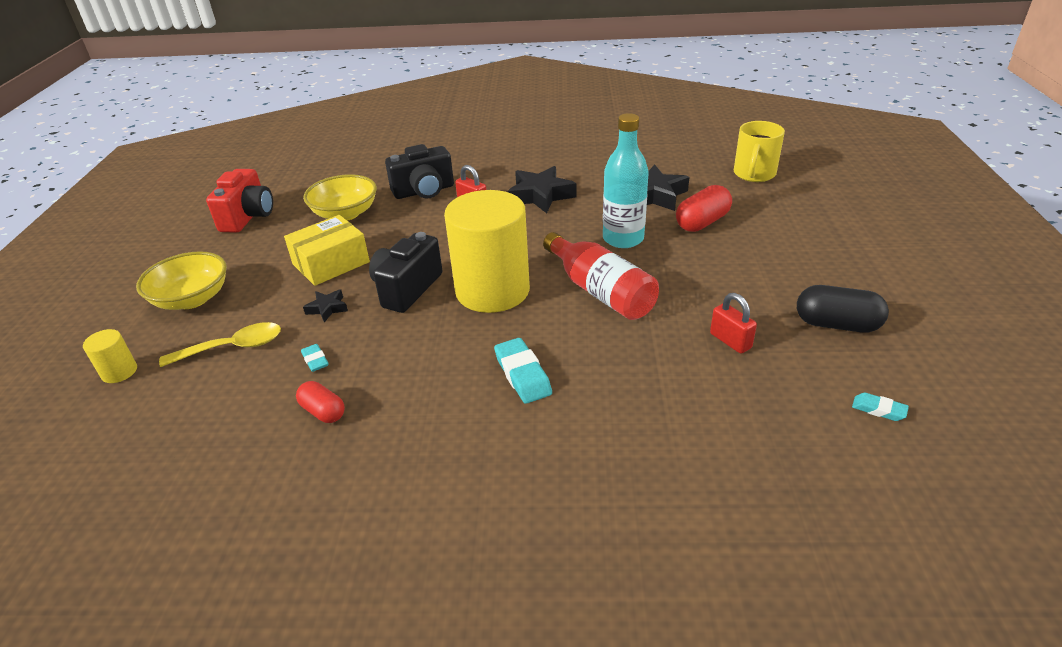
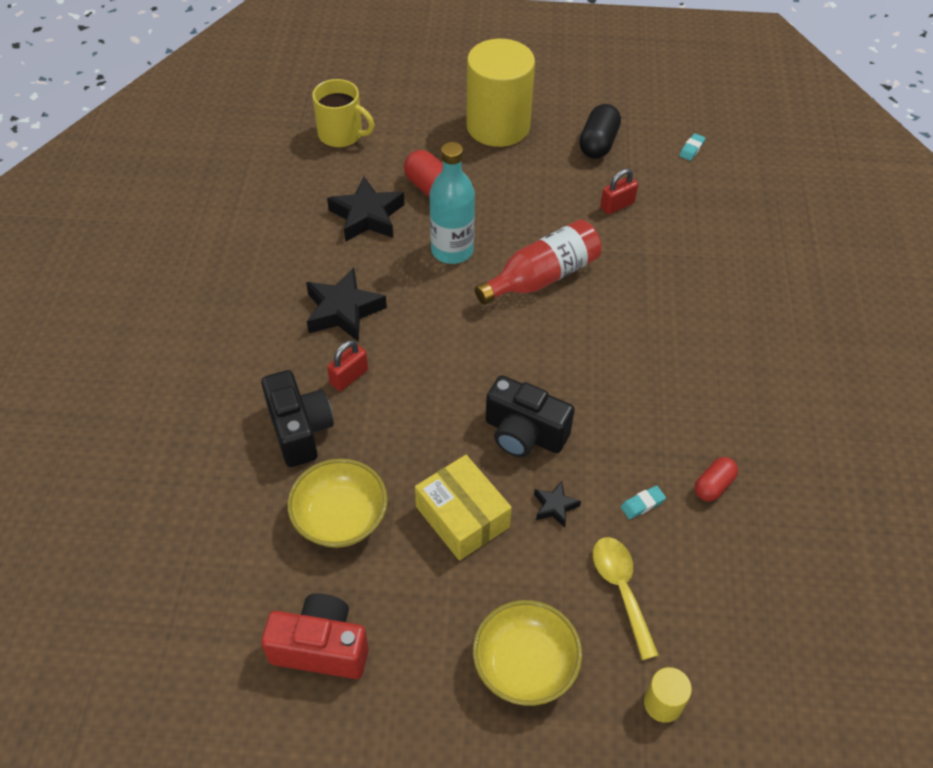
camera: 90 degrees left, 15 degrees up
yellow cylinder [444,190,530,313] -> yellow cylinder moved to [466,39,535,147]
turquoise eraser [494,338,552,404] -> none

